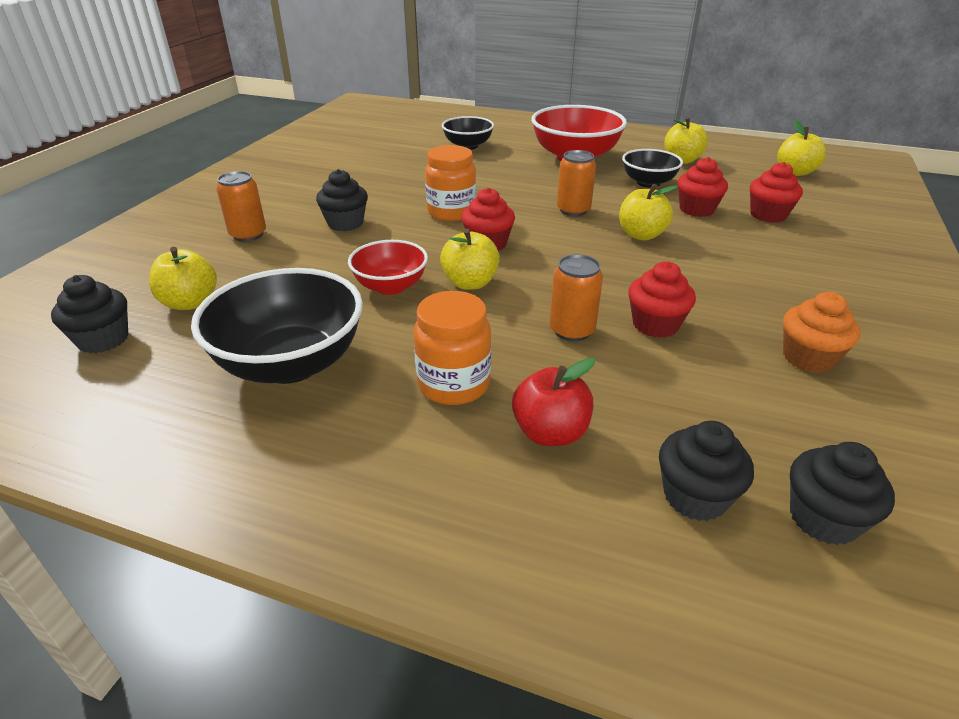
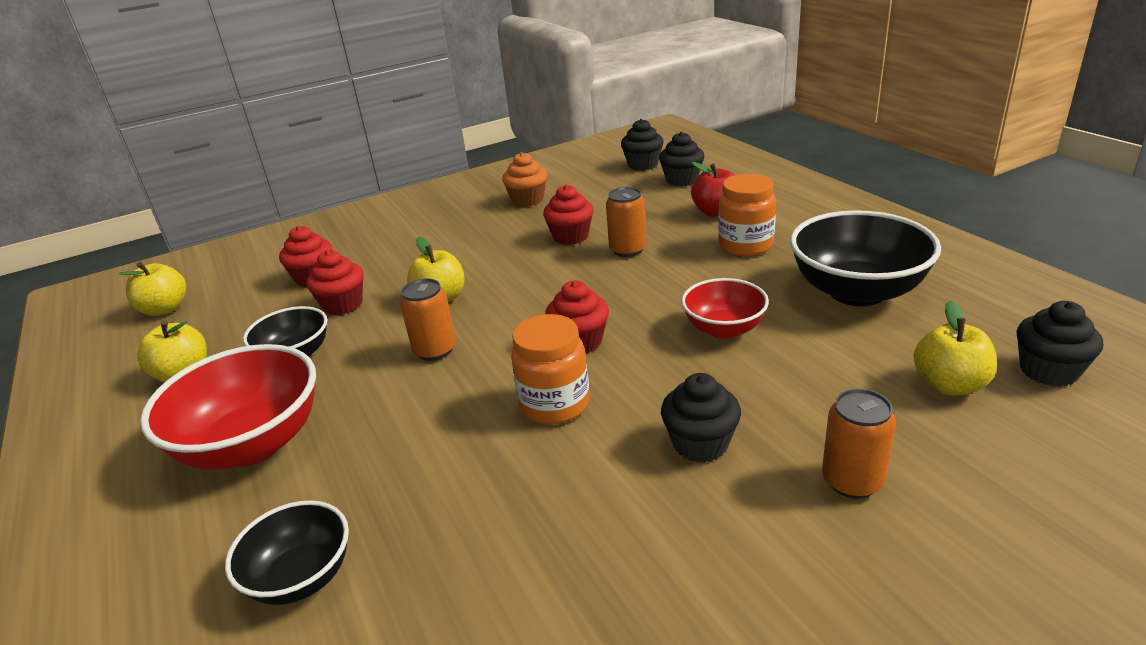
camera: 135 degrees left, 5 degrees down
yellow apple [440,229,500,290] -> none

